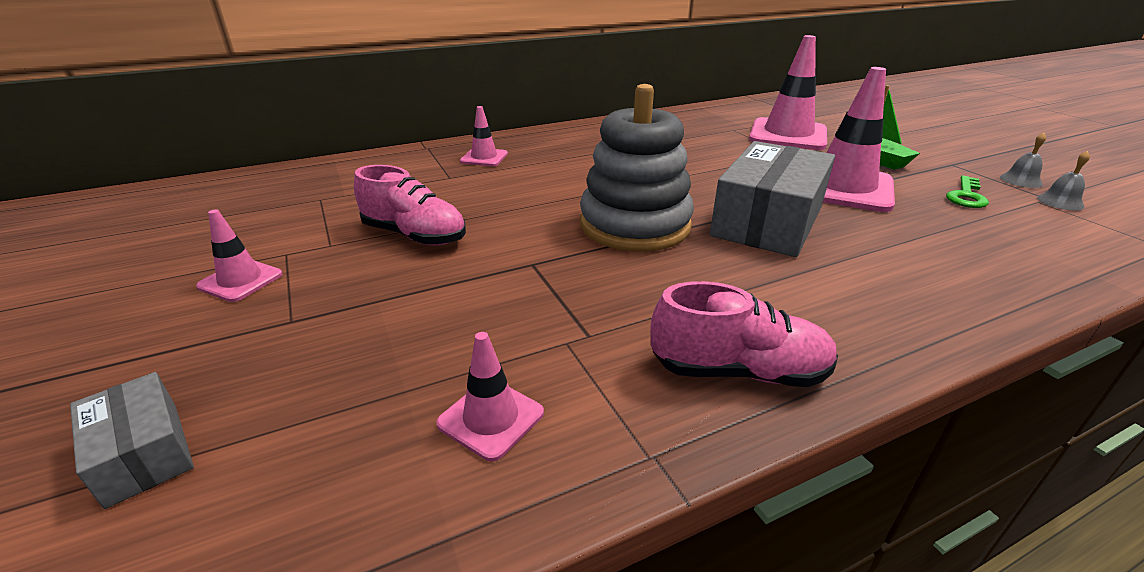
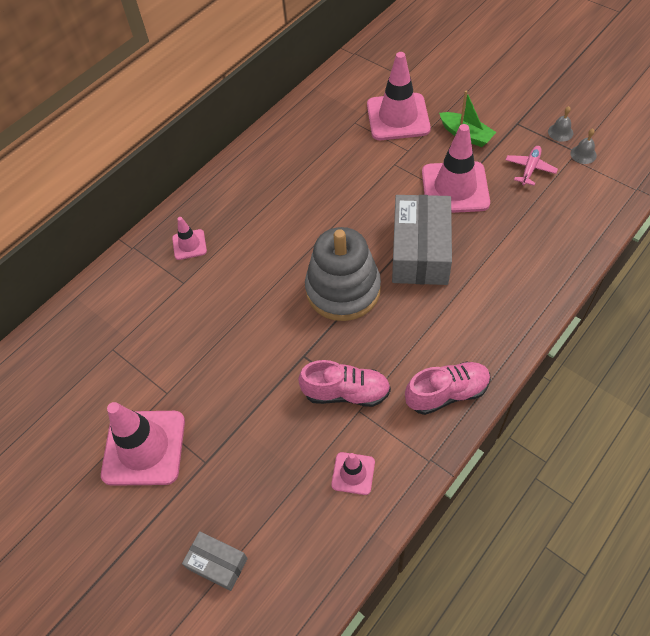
camera: 20 degrees left, 25 degrees up
pink traffic cone [196,209,282,302] -> pink traffic cone [101,402,185,486], size x2.00
pink shoe [354,165,466,246] -> pink shoe moved to [298,360,391,407]
green key [946,176,989,208] -> pink plane [506,146,558,186]

